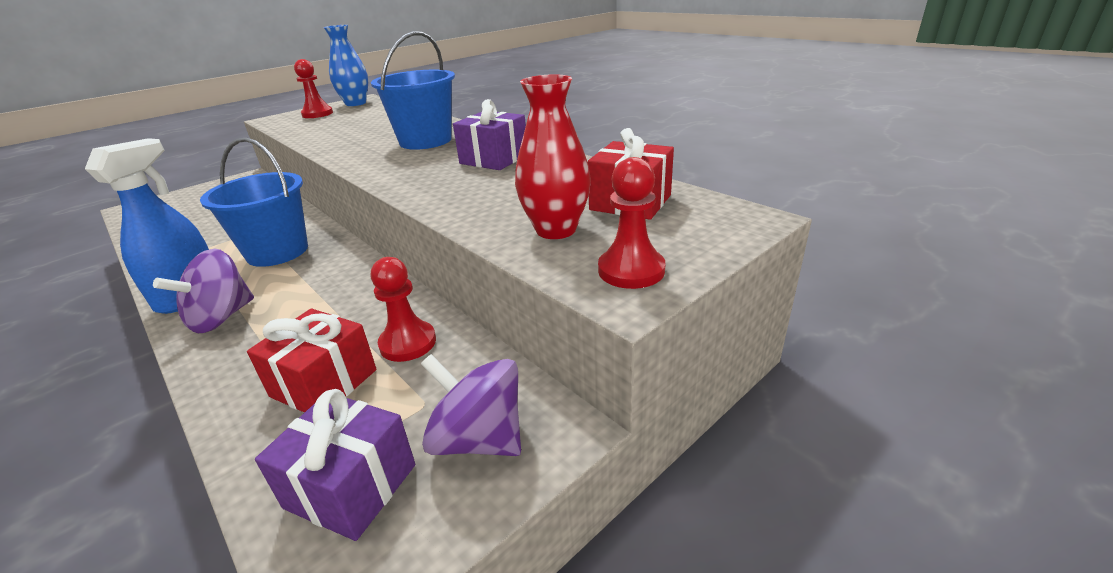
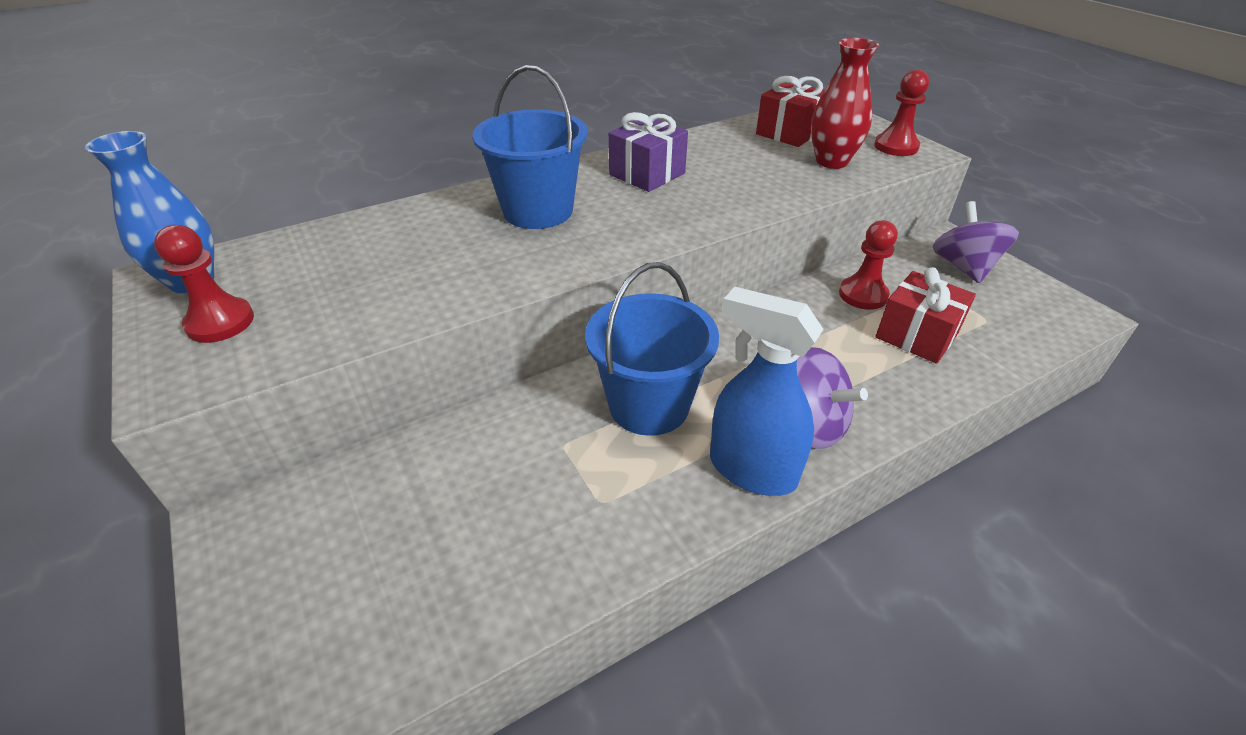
camera: 80 degrees left, 10 degrees up
purple gift [255,389,415,541] -> none
purple spinning top [421,354,521,456] -> purple spinning top turned 135 degrees clockwise [933,201,1019,283]

